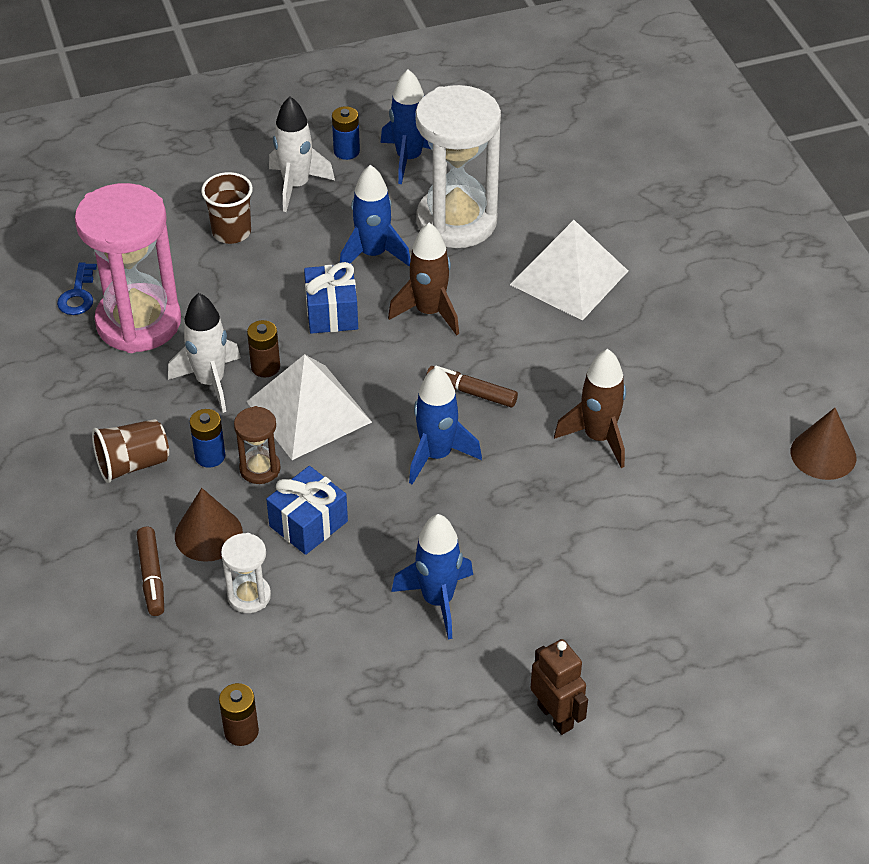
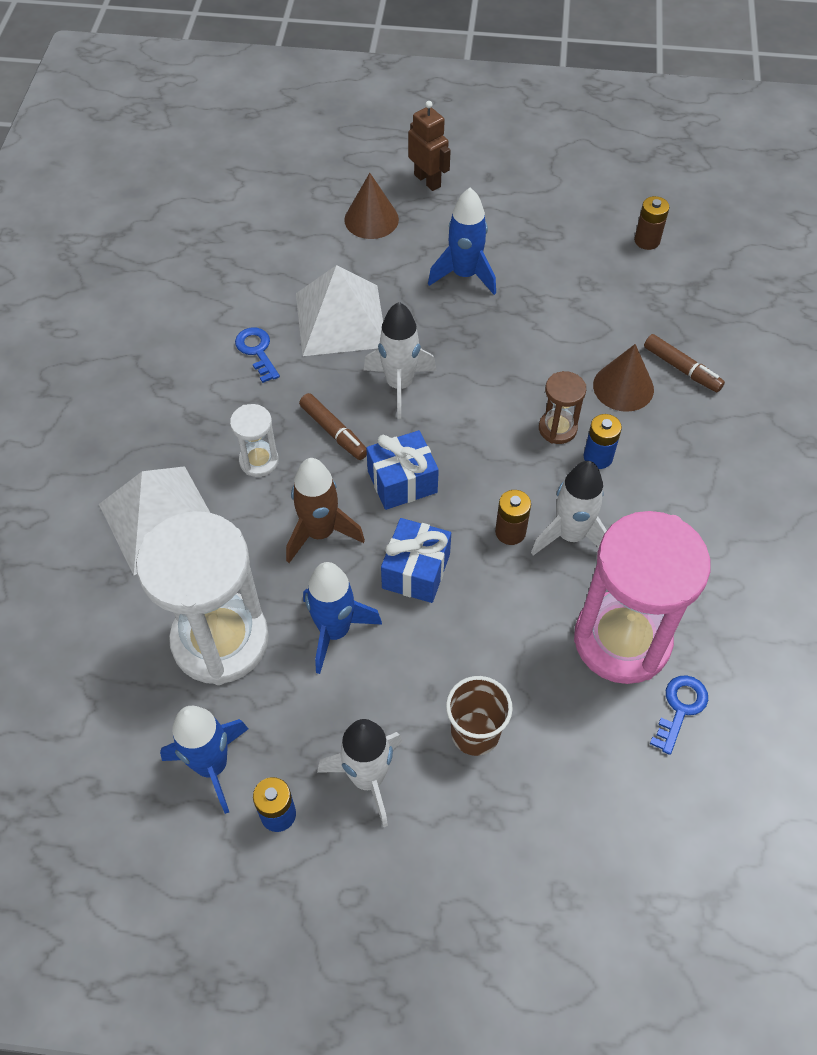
camera: 155 degrees left, 10 degrees up
brown cup [92,419,169,483] -> none
brown marker [137,527,164,616] -> brown marker turned 120 degrees clockwise [644,334,725,392]
white hourglass [221,533,271,613] -> white hourglass moved to [230,404,279,477]
white pyramid [246,354,372,460] -> white pyramid moved to [296,265,383,356]
blue gift [266,466,348,555] -> blue gift moved to [366,430,439,510]
blue rocket [409,367,482,485] -> white rocket [364,302,437,419]
brown robot [531,639,588,735] -> brown robot turned 150 degrees clockwise [408,101,451,191]
brown rocket [554,349,626,468] -> blue key [235,328,280,383]
brown cone [791,408,856,480] -> brown cone moved to [344,173,399,239]

